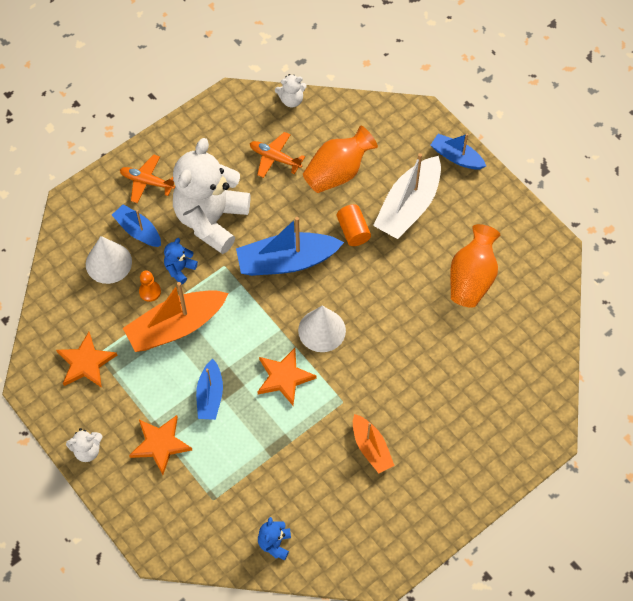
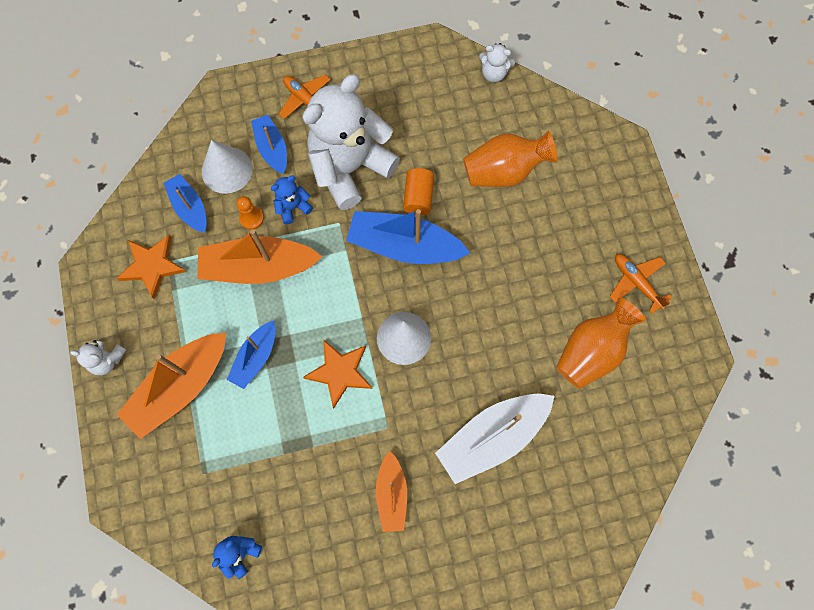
camera: 25 degrees right, 10 degrees up
orange star [129,415,192,475] -> orange boat [117,333,226,439]
orange plane [250,132,305,178] -> orange plane moved to [609,254,673,314]
orange cylinder [337,204,371,246] -> orange cylinder moved to [403,168,434,215]
white boat [373,153,441,239] -> white boat moved to [435,394,554,484]
blue boat [431,134,486,170] -> blue boat moved to [163,174,207,233]

